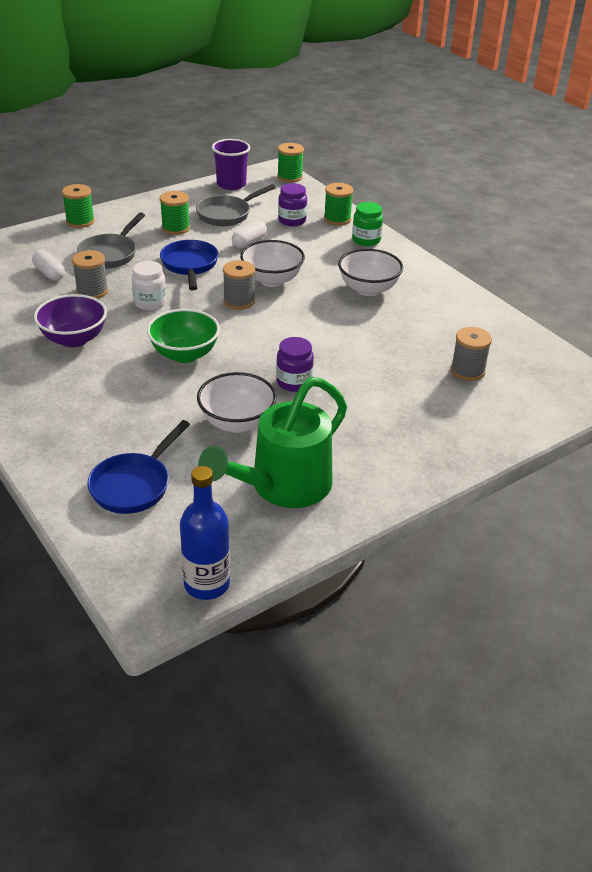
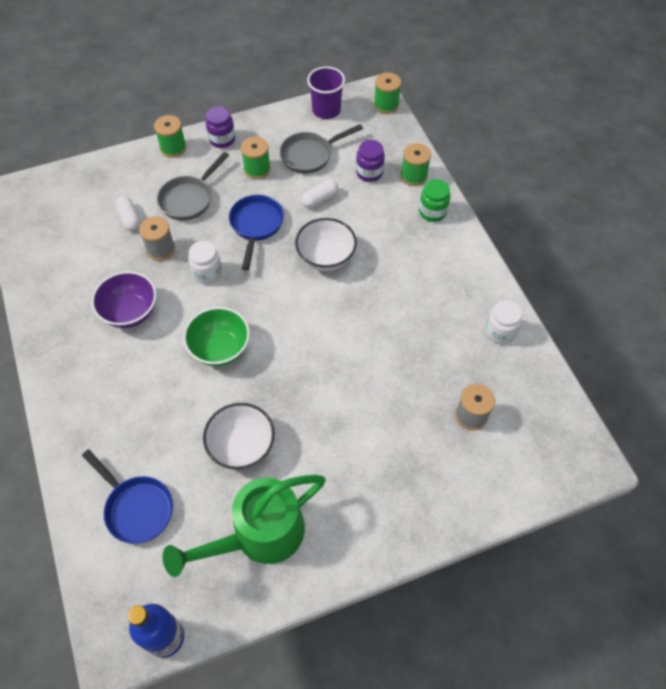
camera: 15 degrees right, 20 degrees up
blue pan [87,420,190,514] -> blue pan turned 90 degrees counterclockwise [82,449,173,544]
grey spool [223,260,255,310] -> none
purple jar [276,337,314,392] -> purple jar moved to [206,106,235,148]
white bowl [338,249,403,296] -> none
none -> white jar [485,300,522,344]

